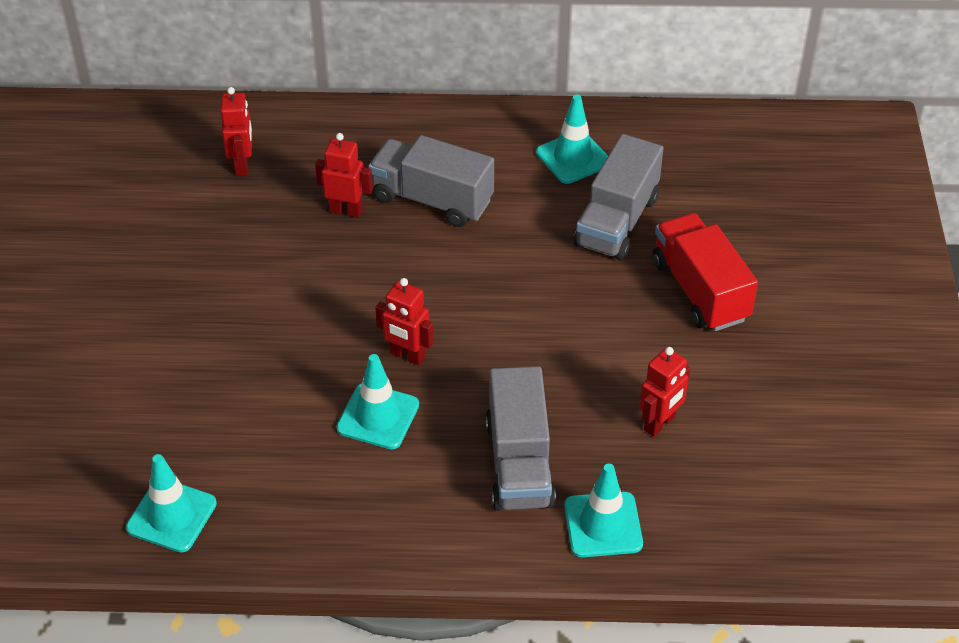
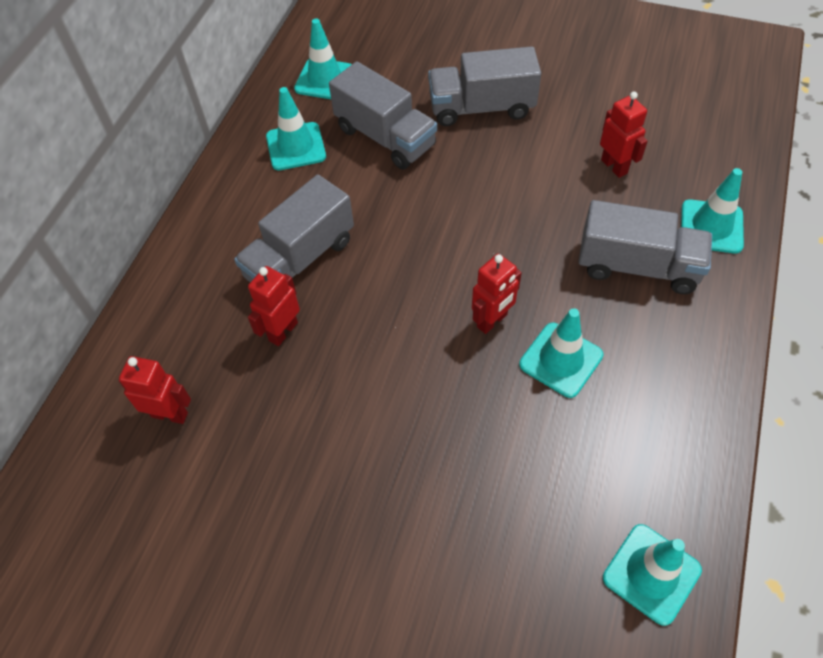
camera: 70 degrees left, 10 degrees up
red truck [652,213,758,331] -> grey truck [428,46,541,126]
none -> turquoise traffic cone [294,18,352,99]

